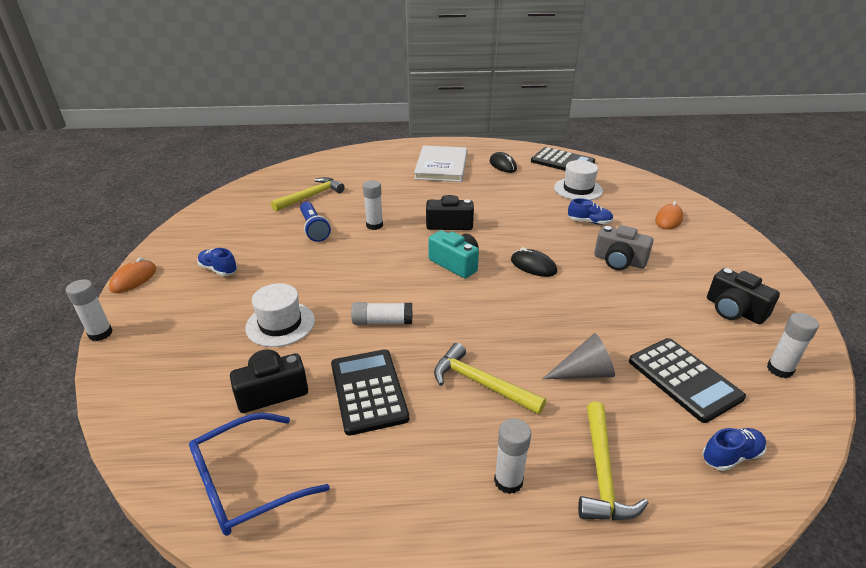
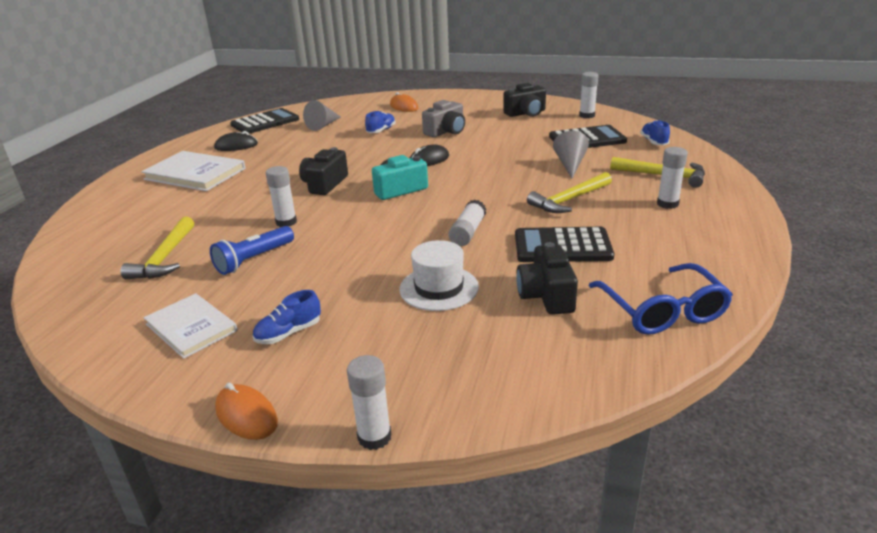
camera: 70 degrees left, 5 degrees down
yellow hammer [271,177,345,212] -> yellow hammer turned 150 degrees counterclockwise [121,217,194,279]
blue flashlight [300,202,331,242] -> blue flashlight turned 135 degrees clockwise [210,226,294,275]
white hat [554,160,603,200] -> grey cone [303,100,341,131]
none -> white book [144,293,238,359]

